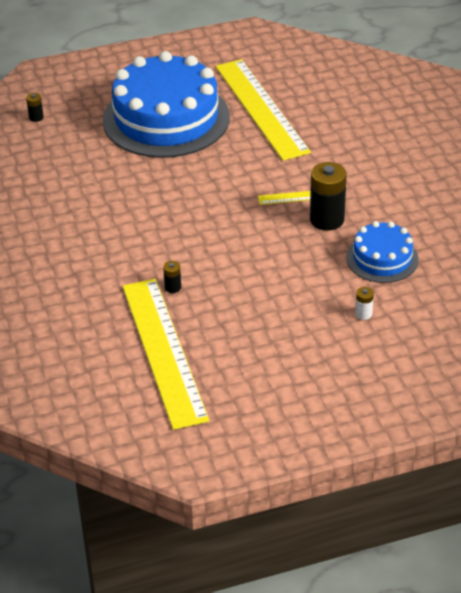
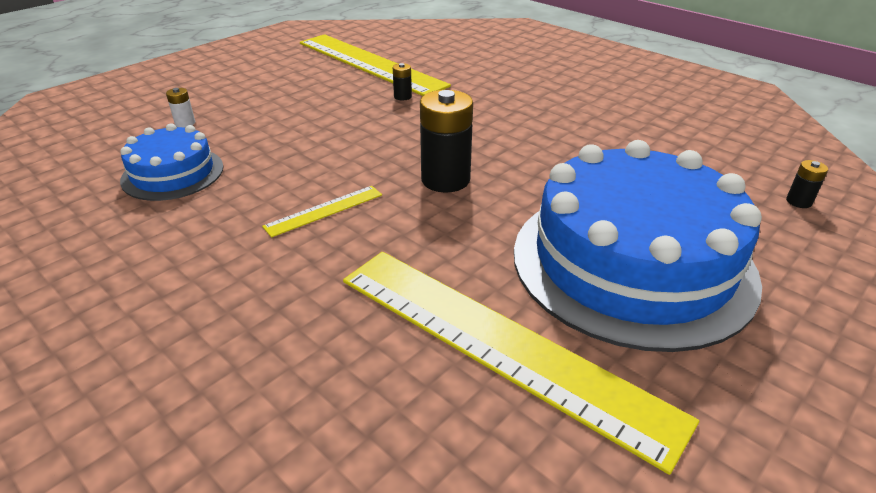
camera: 150 degrees right, 5 degrees down
black battery [310,162,347,231] -> black battery moved to [420,90,473,193]

